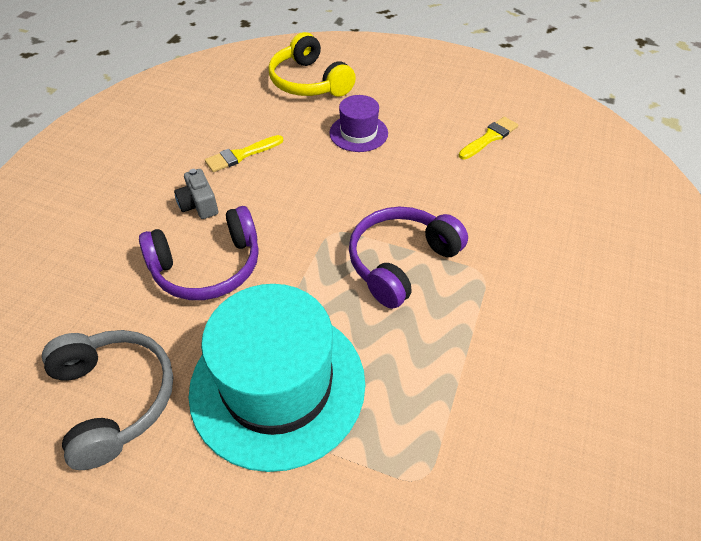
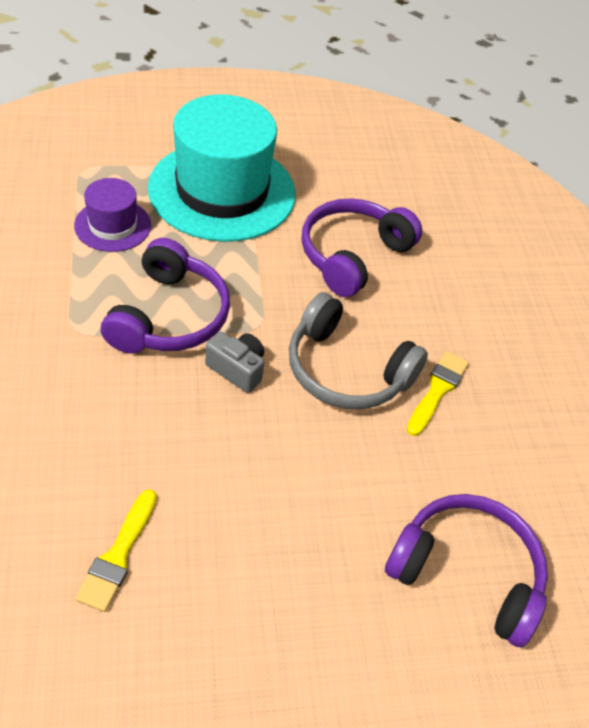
camera: 145 degrees right, 0 degrees up
grey headphones [42,330,173,470] -> grey headphones moved to [289,292,428,409]
grey camera [174,169,218,219] -> grey camera moved to [205,331,264,393]
yellow headphones [268,32,356,97] -> purple headphones [385,494,548,647]
purple hat [329,95,388,152] -> purple hat moved to [74,178,151,252]

